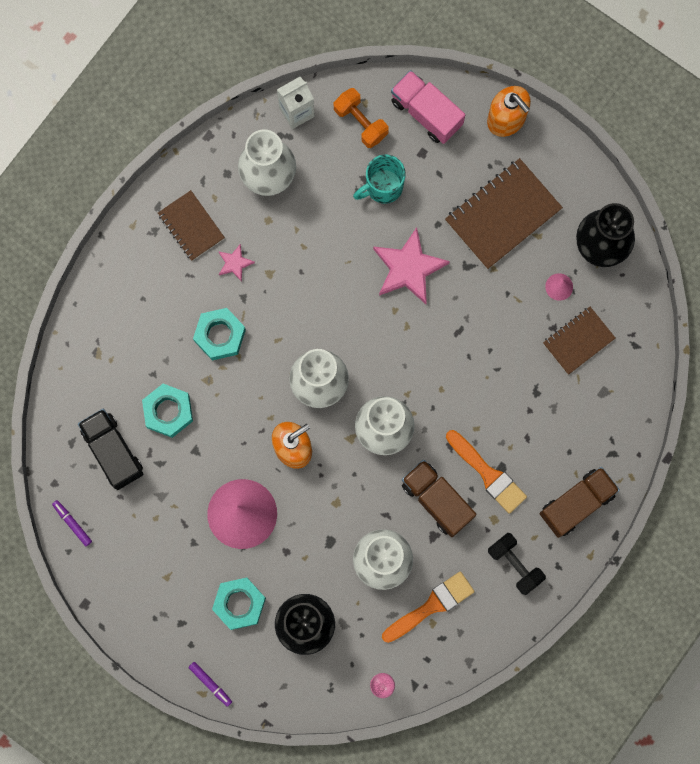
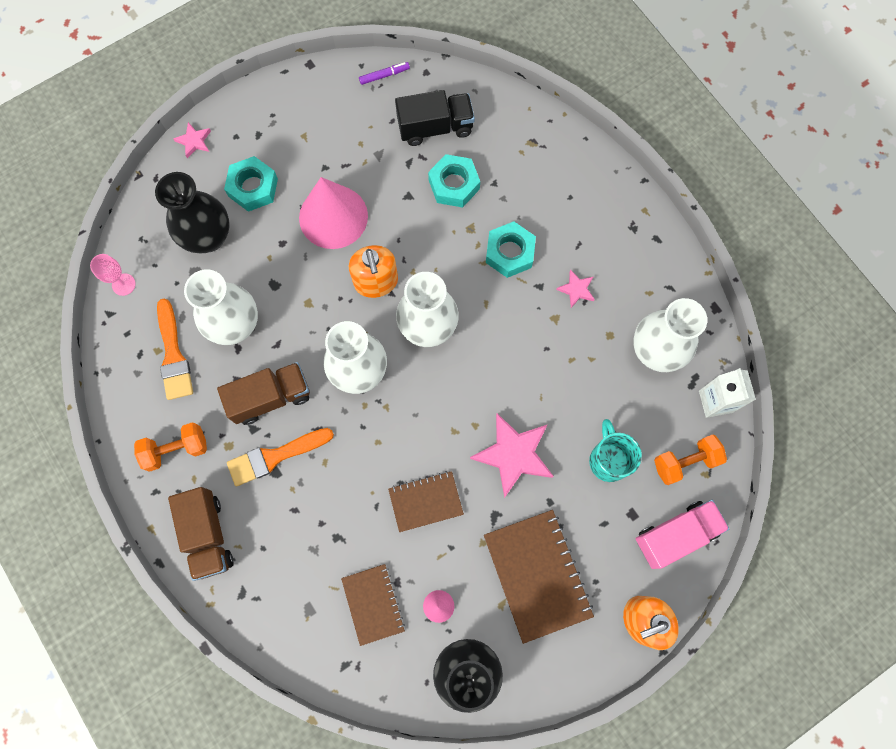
camera: 110 degrees right, 5 degrees down
brown notebook [158,190,225,261] -> brown notebook moved to [388,471,464,532]
purple marker [188,662,232,707] -> pink star [173,122,211,158]
black dumbbell [488,533,546,595] -> orange dumbbell [134,422,207,472]

